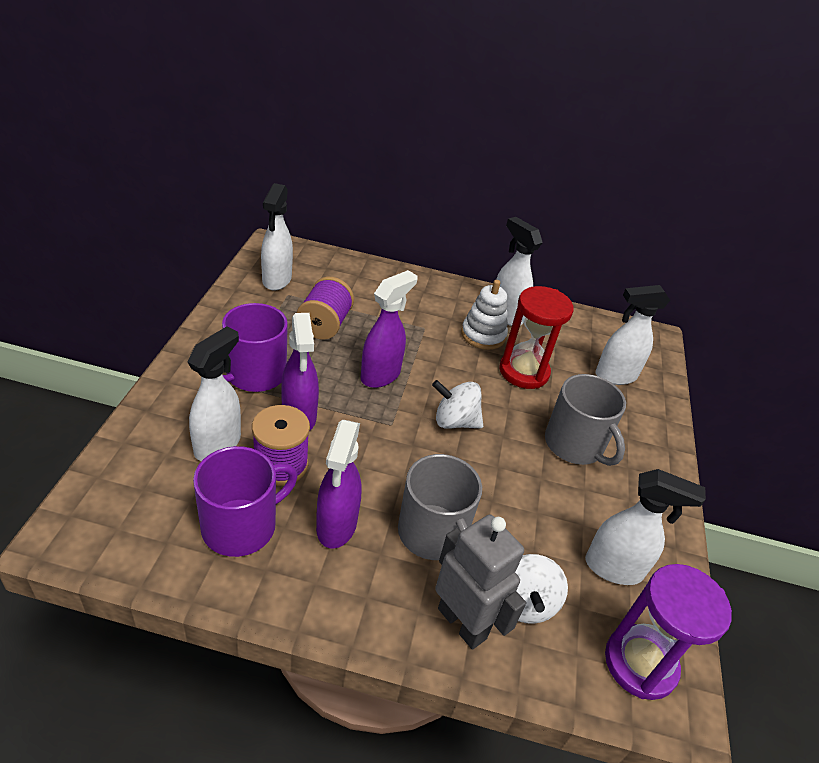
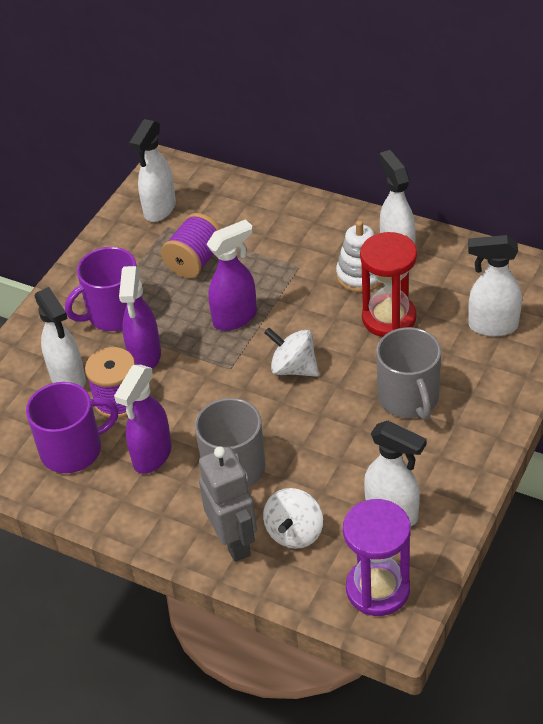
camera: 25 degrees right, 5 degrees up
white spray bottle [187,326,241,461] -> white spray bottle turned 105 degrees clockwise [35,287,86,388]

